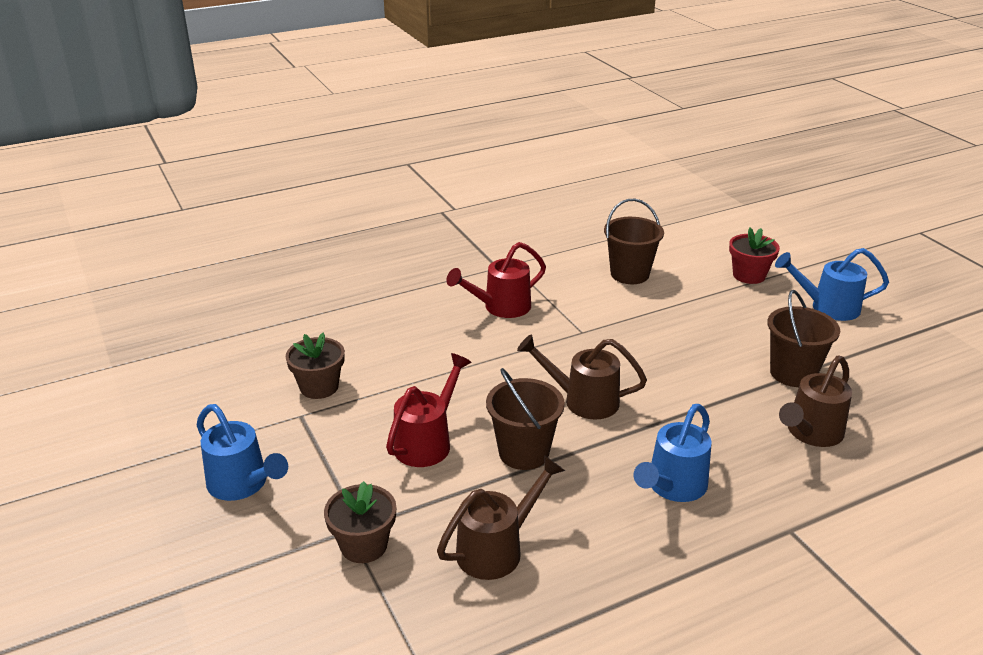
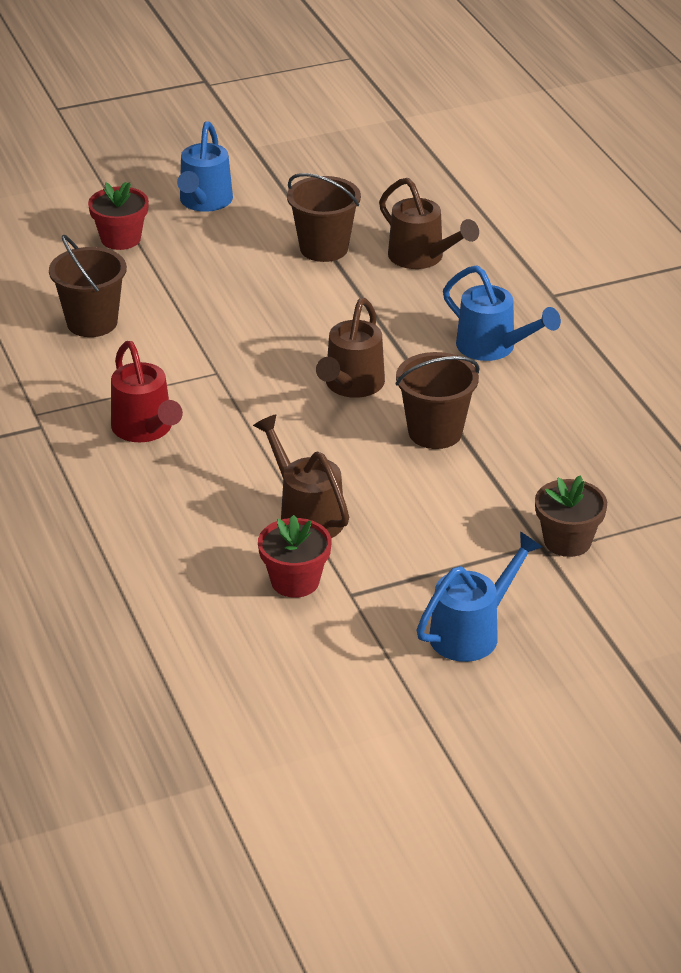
camera: 85 degrees left, 5 degrees up
brown flower pot [286,332,345,399] -> red flower pot [258,515,332,598]
red watering can [386,353,472,467] -> none
brown watering can [437,455,565,580] -> brown watering can moved to [253,414,349,538]

